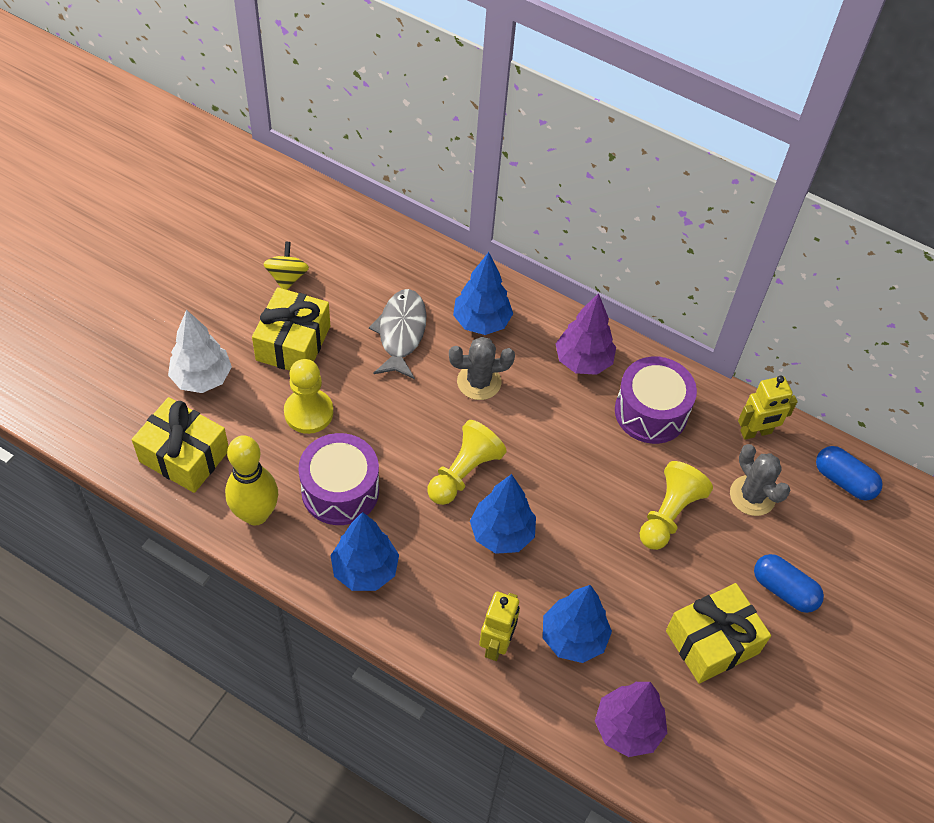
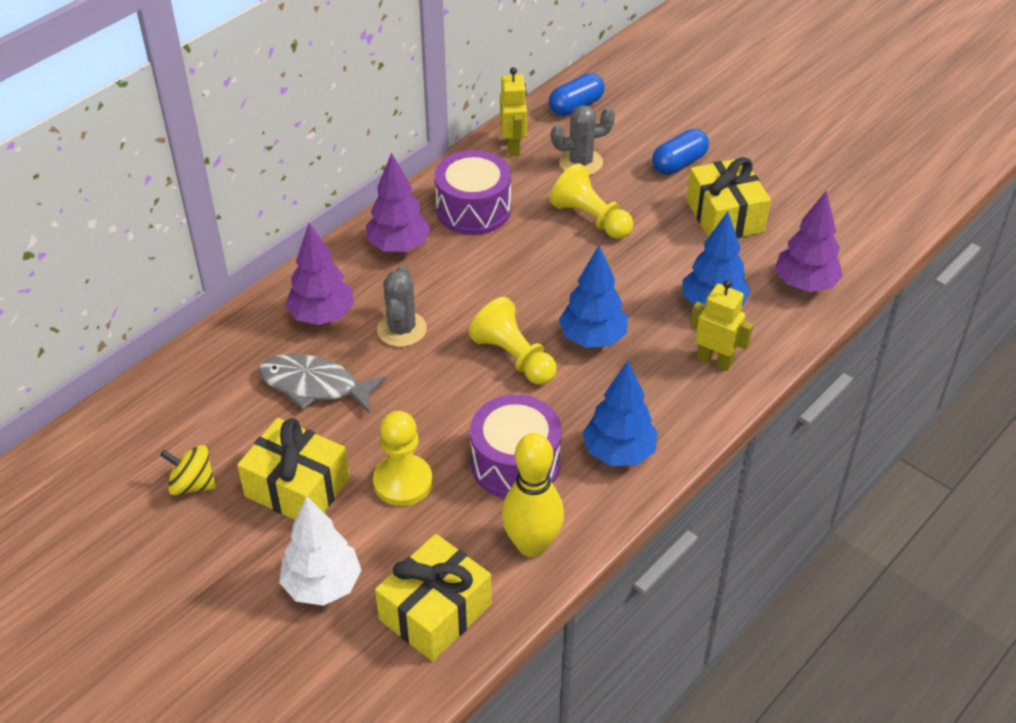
camera: 75 degrees left, 10 degrees down
blue tree [453,252,513,335] -> purple tree [285,223,354,325]

